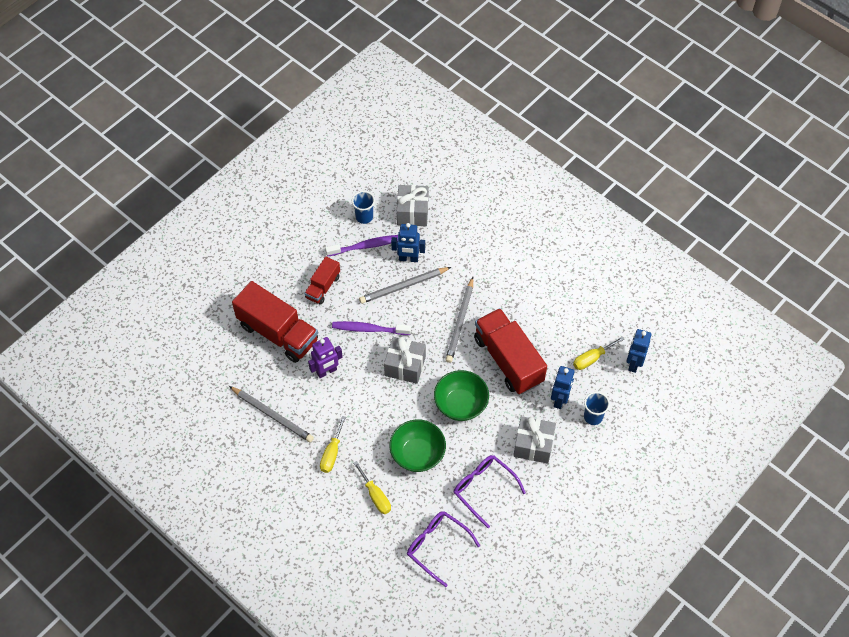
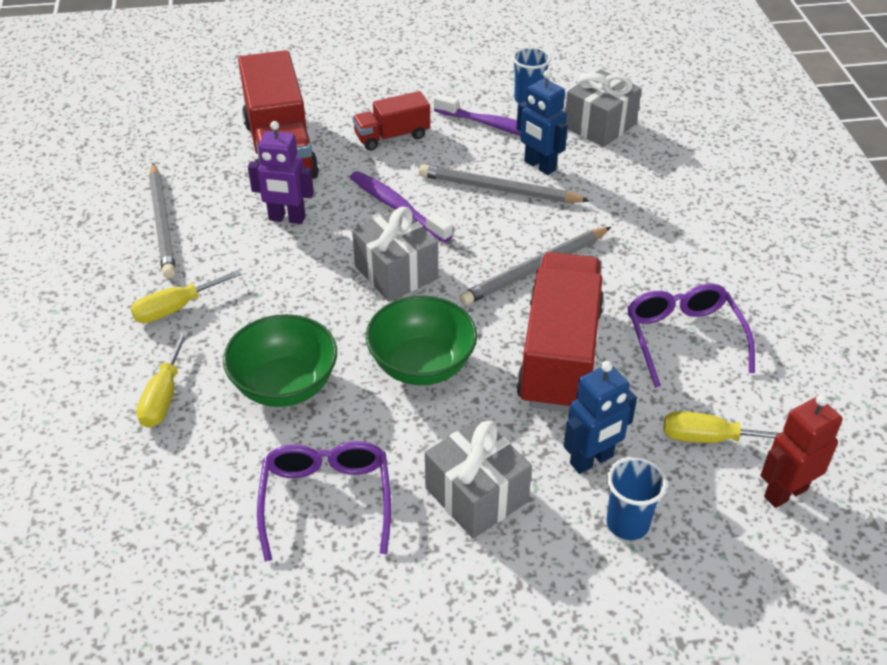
camera: 40 degrees right, 15 degrees down
purple glasses [407,511,480,587] -> purple glasses moved to [627,284,755,388]
blue robot [627,329,651,373] -> red robot [760,394,843,508]

